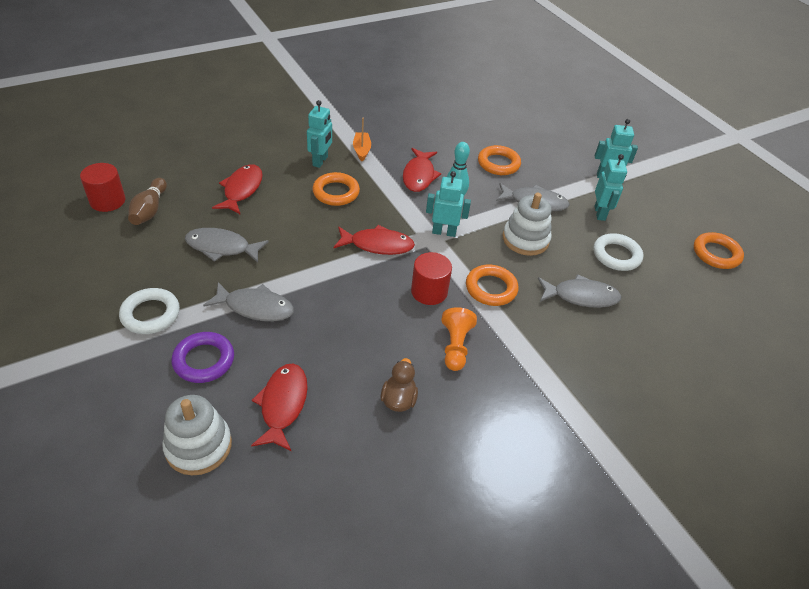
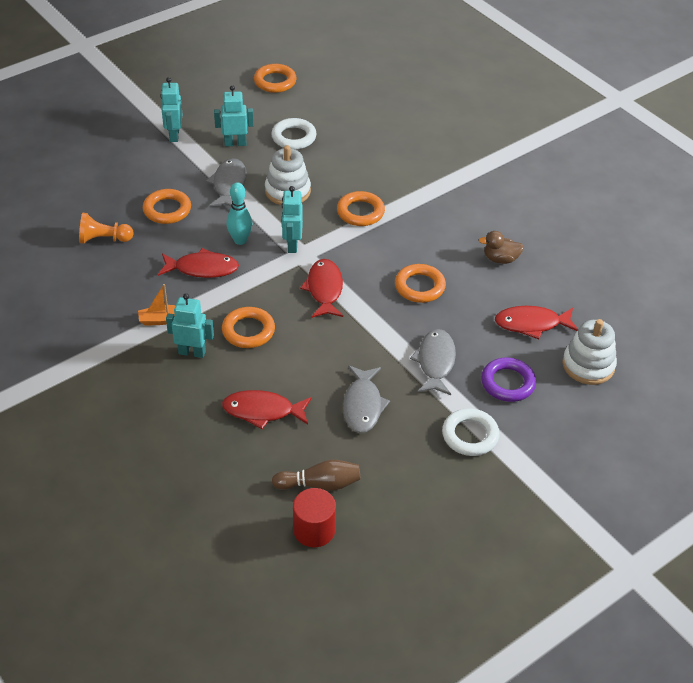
camera: 95 degrees left, 0 degrees up
red cylinder [411,252,452,305] -> none
orange pawn [441,307,477,371] -> orange pawn moved to [79,213,134,244]
grey fish [538,274,622,308] -> none
none -> orange ring [395,264,446,303]

